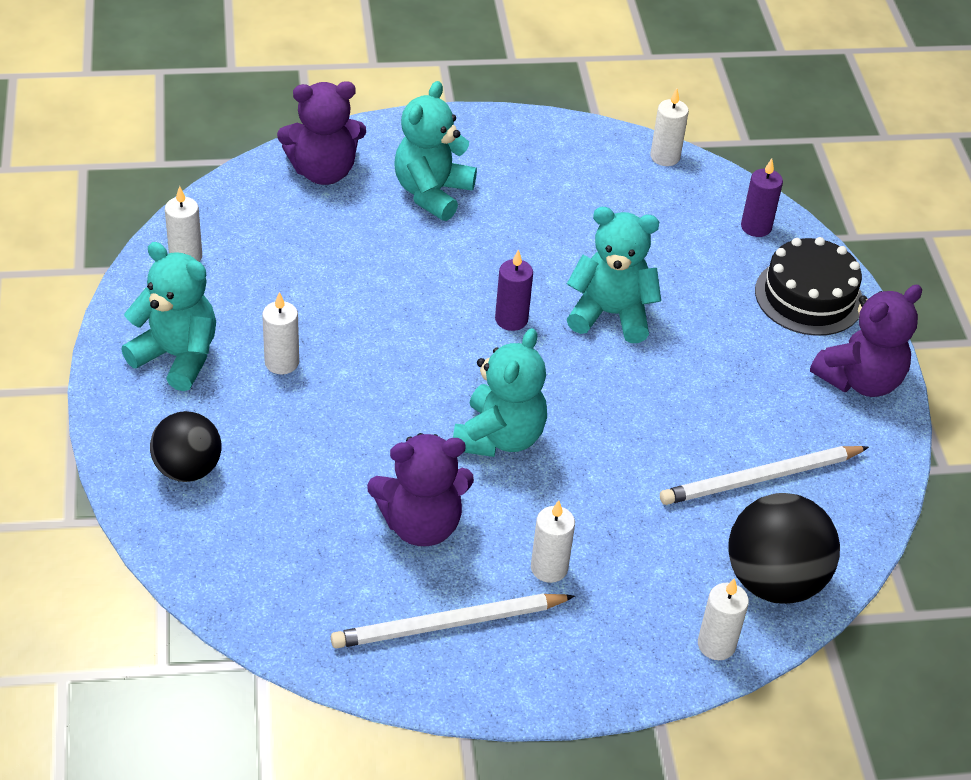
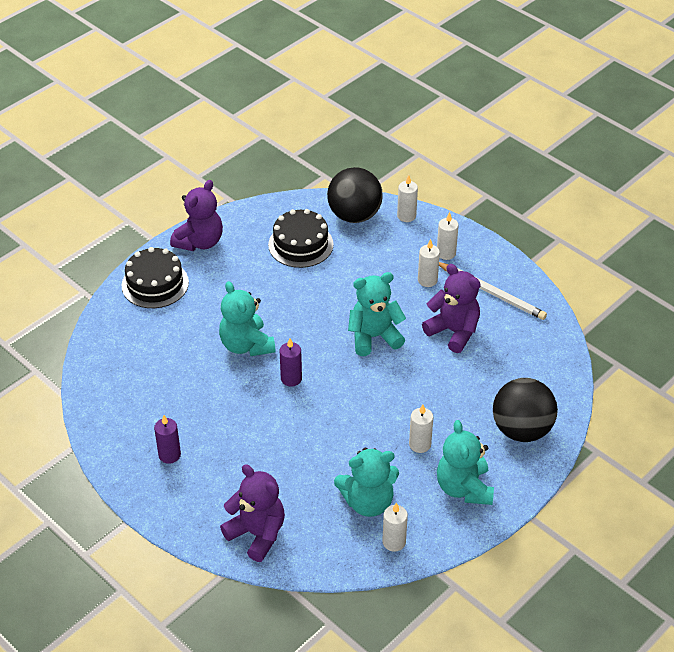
camera: 125 degrees left, 0 degrees up
black ball [150,411,221,482] -> black ball [493,378,558,442], size x1.50
turquoise teddy bear [394,81,477,221] -> turquoise teddy bear moved to [334,448,399,517]
white candle [650,88,689,166] -> white candle moved to [437,212,459,260]
white pencil [660,446,869,505] -> black cake [268,209,334,268]
purple candle [741,158,783,237] -> purple candle moved to [154,415,181,464]
purple teddy bear [810,285,922,397] -> purple teddy bear turned 105 degrees clockwise [170,180,223,251]

